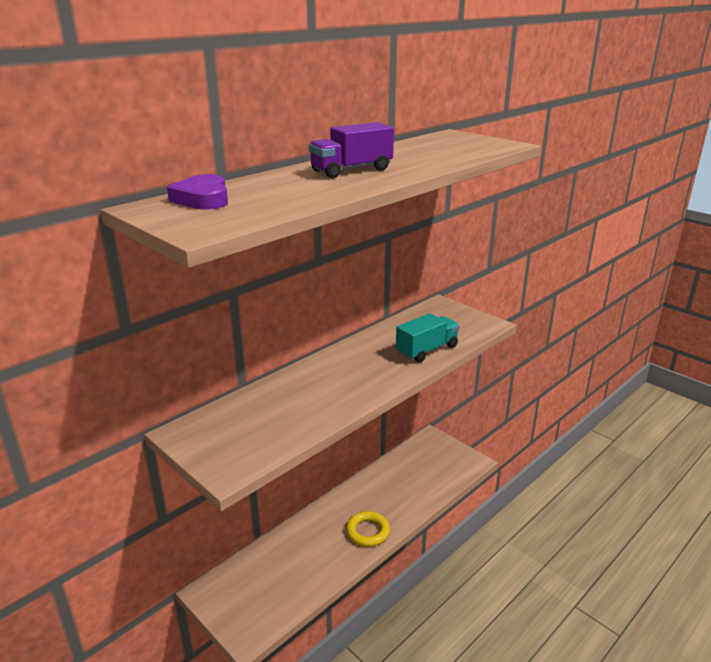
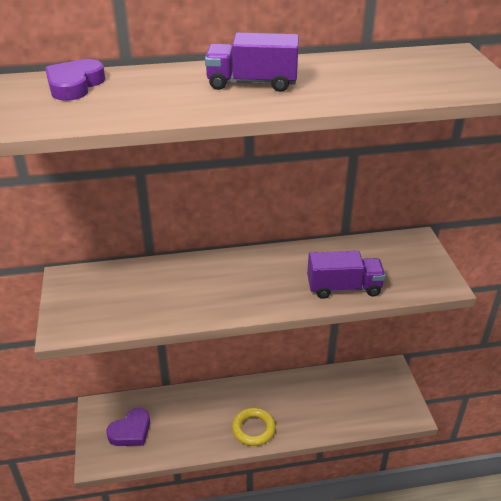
camera: 35 degrees right, 10 degrees up
turquoise truck [396,313,460,363] -> purple truck [307,251,386,299]
none -> purple heart [107,408,150,446]

